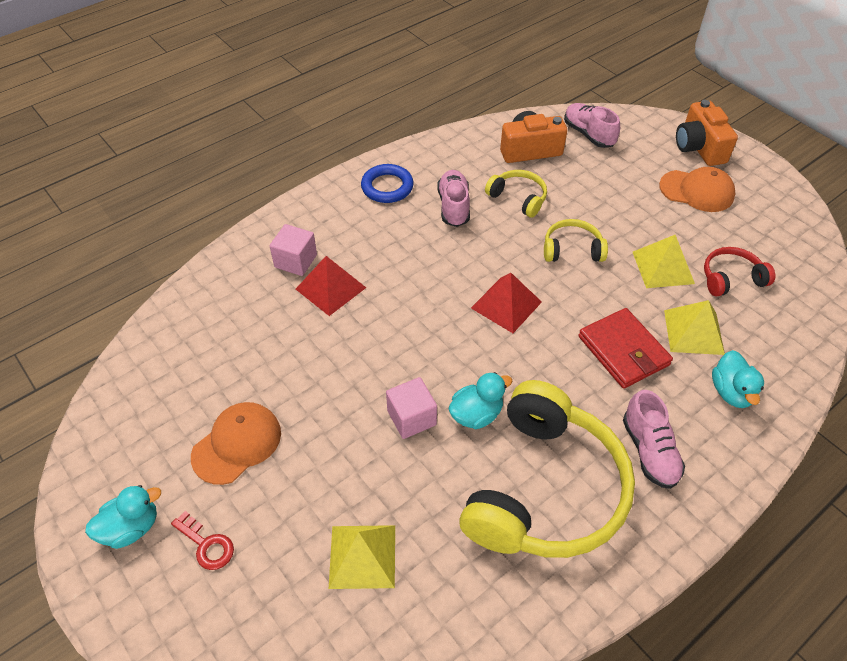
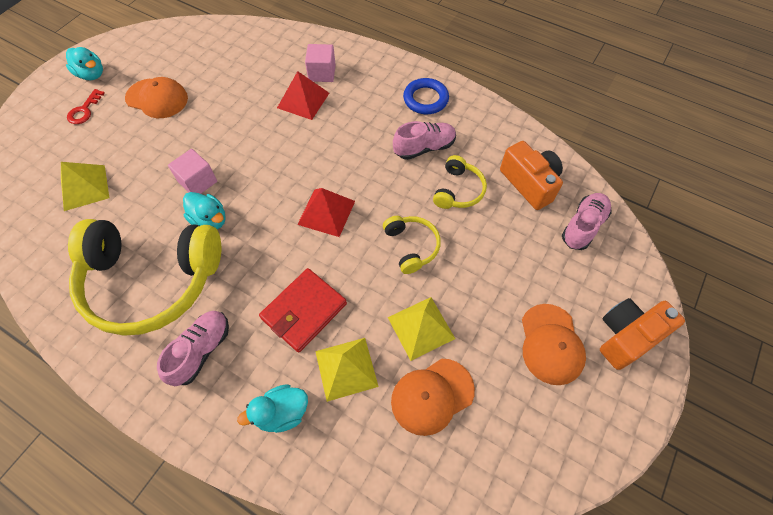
camera: 70 degrees right, 10 degrees up
pink shoe [623,390,685,489] -> pink shoe turned 150 degrees clockwise [157,311,229,386]
red headphones [704,247,775,297] -> orange cap [391,359,475,436]

